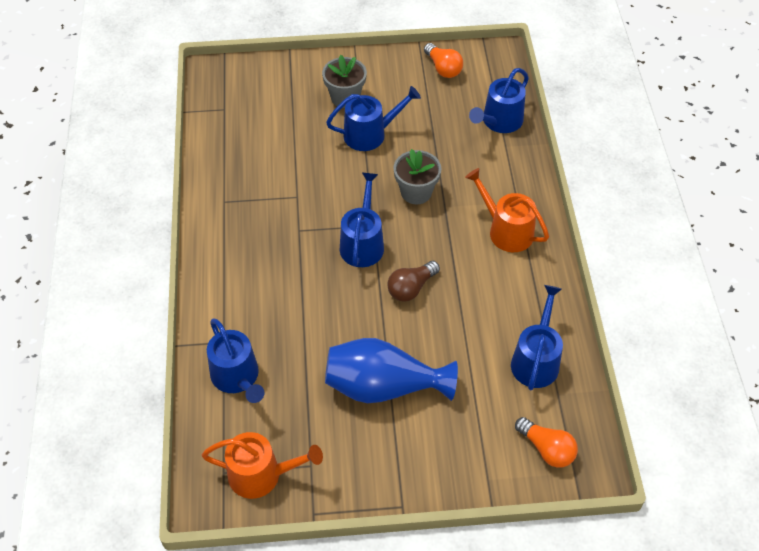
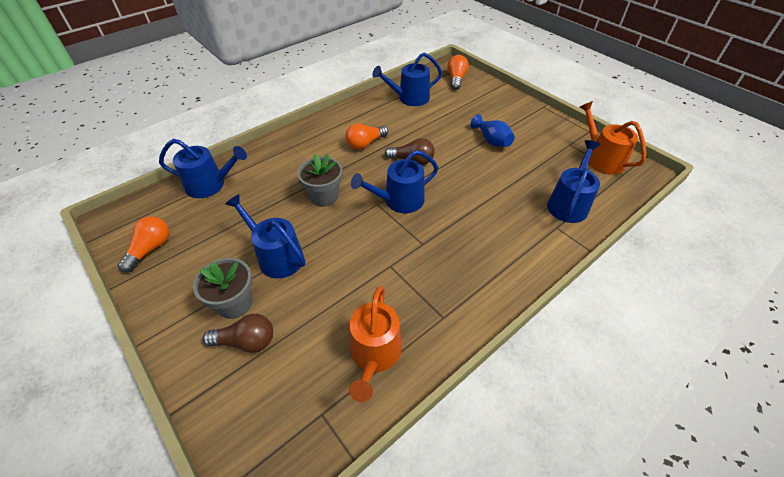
camera: 125 degrees left, 5 degrees down
blue vase [325,338,458,403] -> blue vase [471,114,515,147], size x0.55
orange watering can [465,168,549,252] -> orange watering can moved to [349,286,402,402]
none -> brown light bulb [203,314,273,353]
none -> orange light bulb [345,123,388,150]

